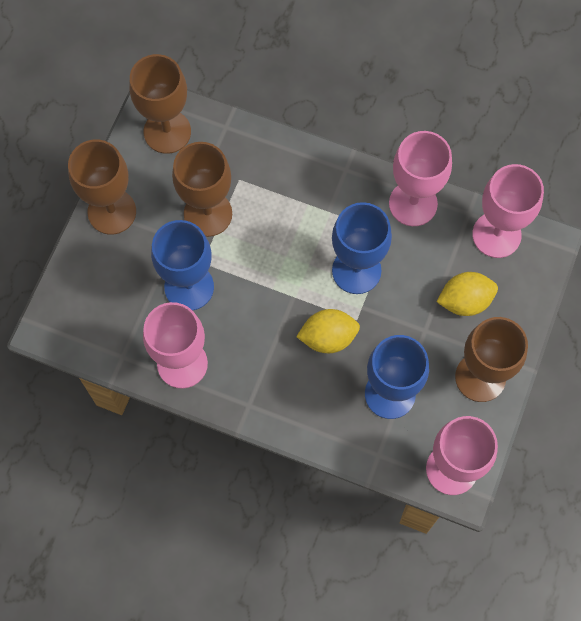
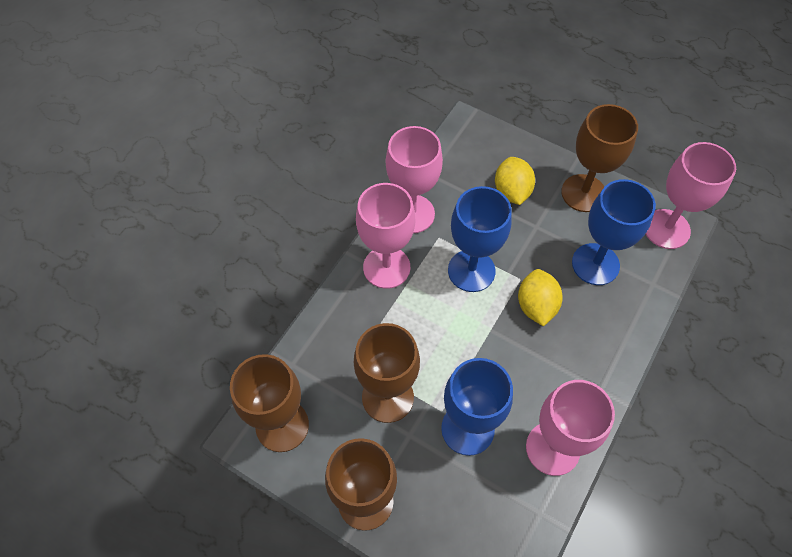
camera: 80 degrees left, 10 degrees down
pink goblet [472,164,544,258] -> pink goblet moved to [356,183,415,289]

